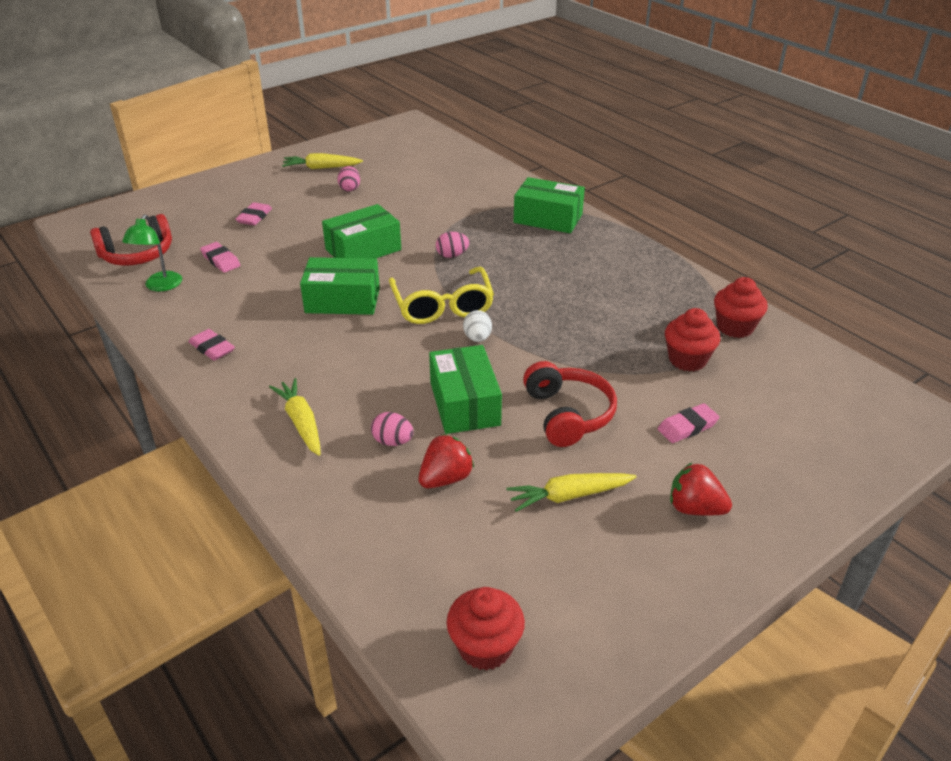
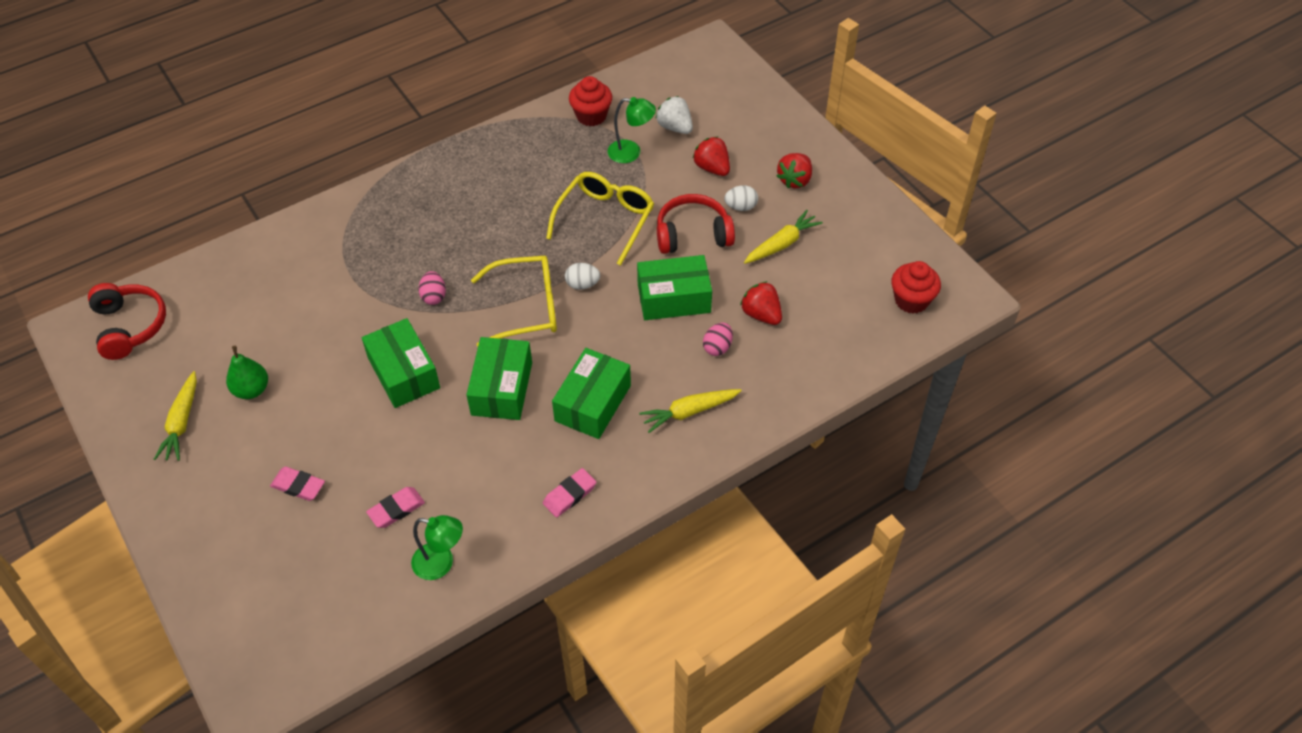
camera: 85 degrees left, 15 degrees up
red headphones [90,214,172,266] -> red headphones moved to [88,283,166,360]
pink egg [337,166,360,192] -> green pear [226,346,268,399]
yellow carrot [506,473,636,512] -> yellow carrot turned 120 degrees counterclockwise [744,210,823,264]
green box [513,177,585,233] -> green box moved to [552,348,631,439]
pink eraser [658,403,720,443] -> red strawberry [693,137,730,176]
red cupcake [665,308,720,371] -> green lamp [608,97,656,163]
none -> yellow glasses [546,172,654,266]
none -> white strawberry [655,96,693,134]
none -> white egg [724,185,758,211]

